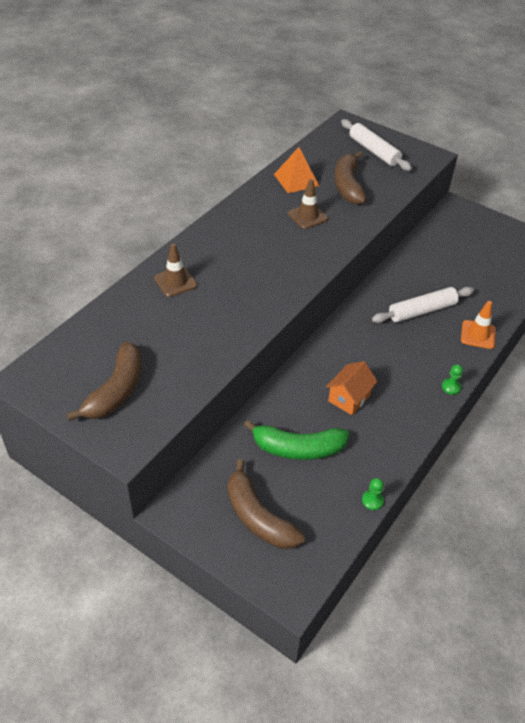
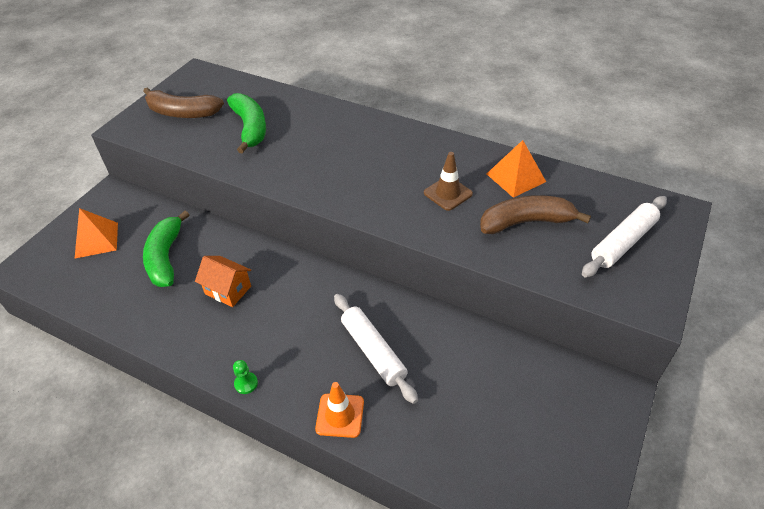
camera: 85 degrees right, 0 degrees up
brown traffic cone [154,244,198,297] -> none
brown banana [228,459,305,549] -> orange pyramid [74,208,118,259]
green pawn [362,478,384,510] -> none
none -> green banana [227,93,266,154]

